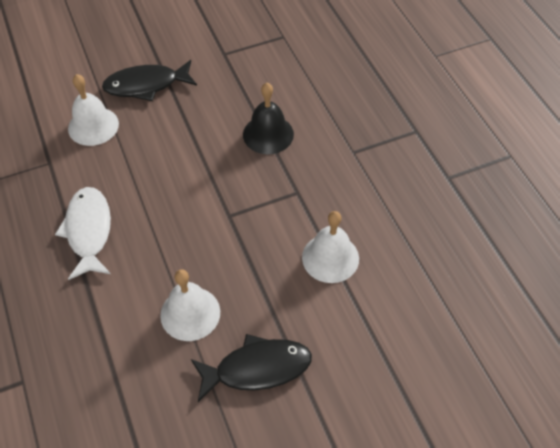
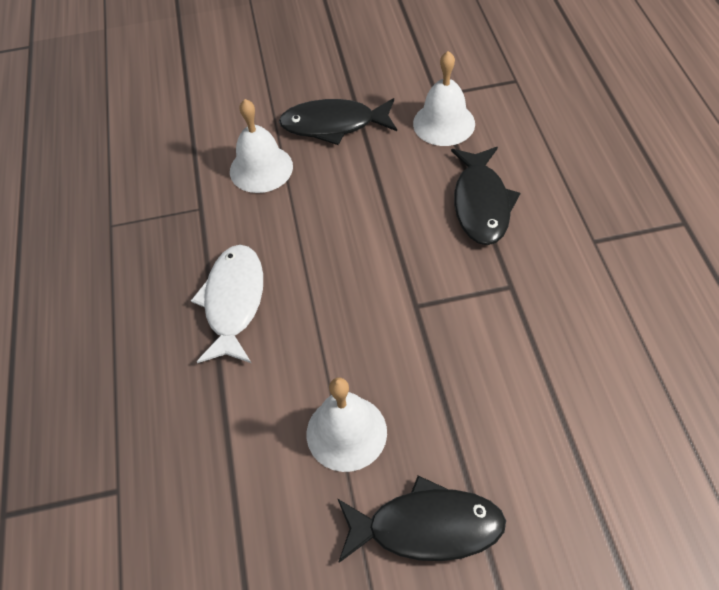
camera: 15 degrees right, 0 degrees up
black bell [243,83,294,154] -> black fish [451,147,520,245]
white bell [302,211,359,283] -> white bell moved to [413,51,475,146]

